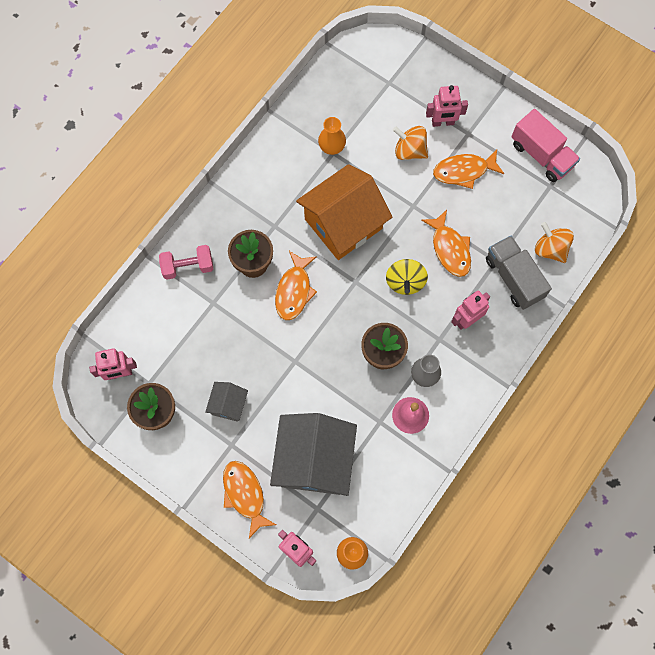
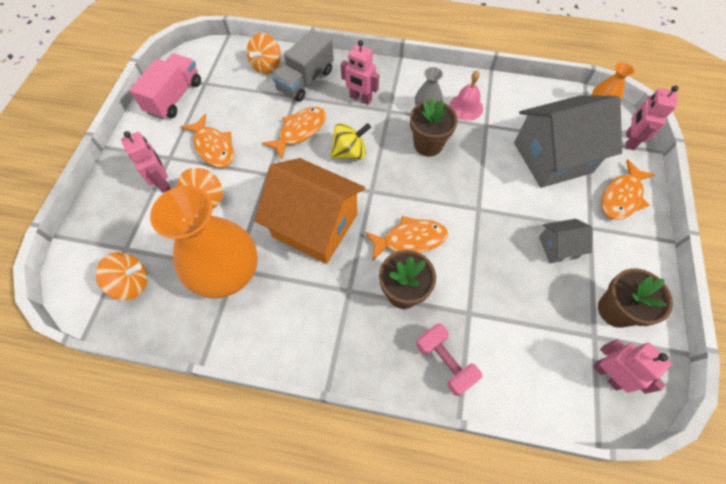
camera: 115 degrees left, 10 degrees down
orange vase [318,117,346,155] -> orange vase [150,186,258,298], size x2.22
none -> orange spinning top [96,252,147,300]

